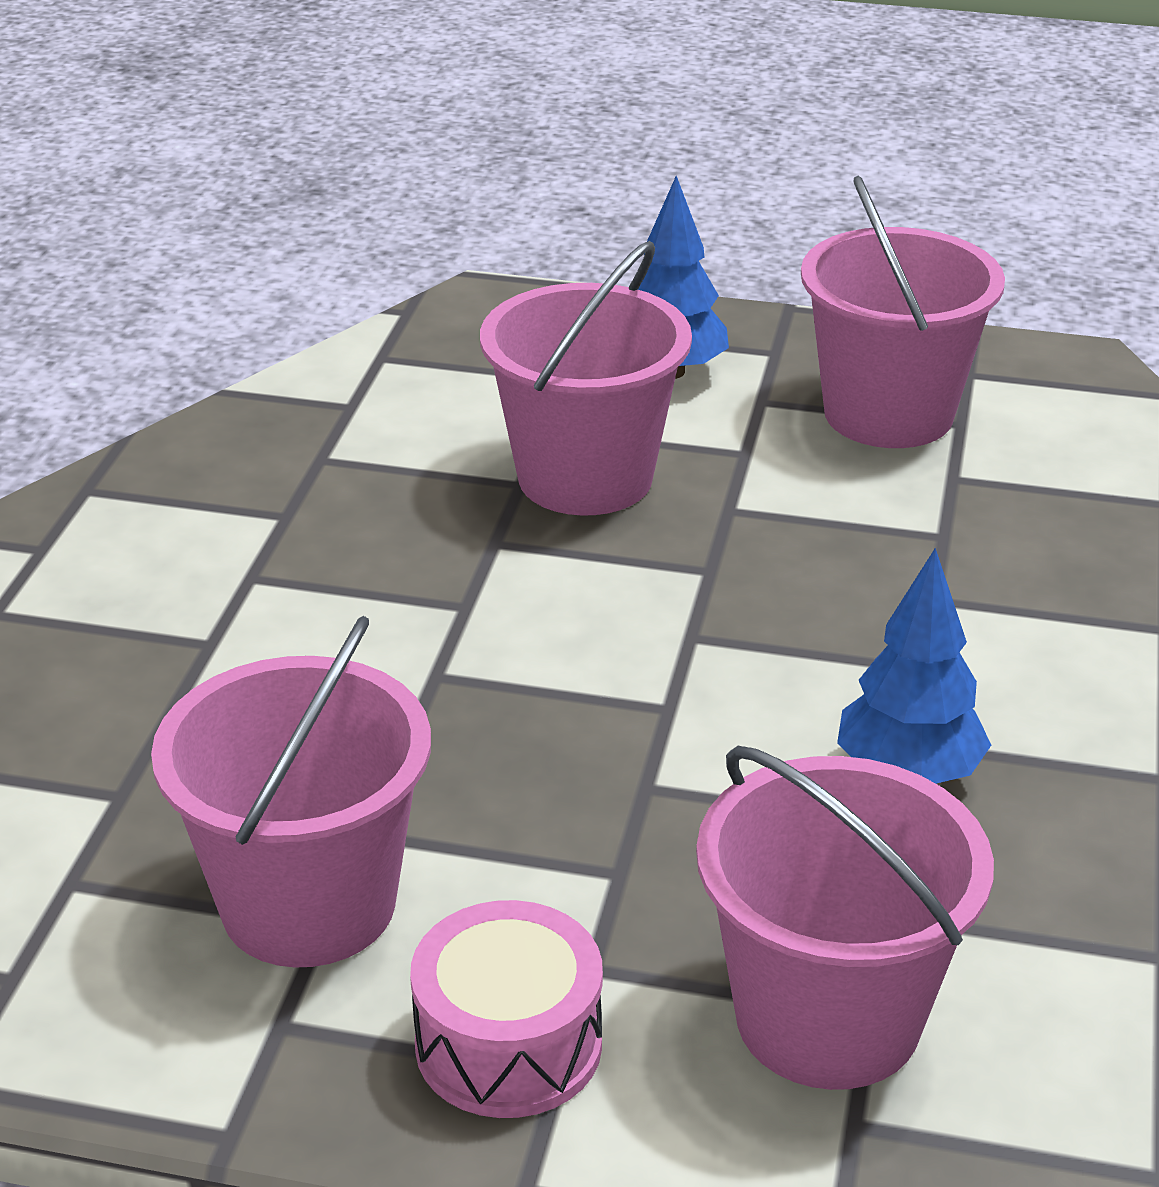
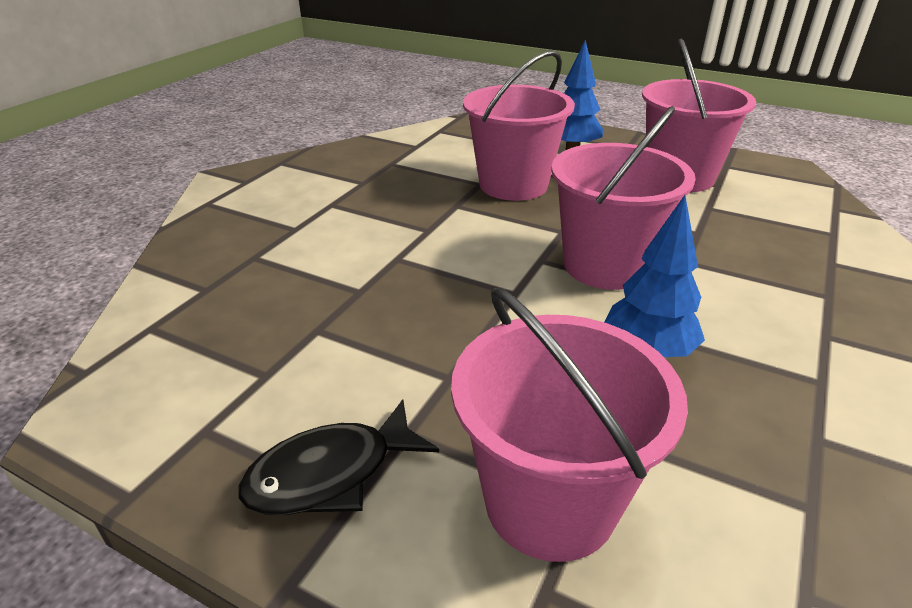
camera: 15 degrees right, 0 degrees up
pink bucket [151,616,431,967] -> pink bucket moved to [551,106,696,290]
pink drum [410,900,603,1118] -> black fish [238,399,439,515]

